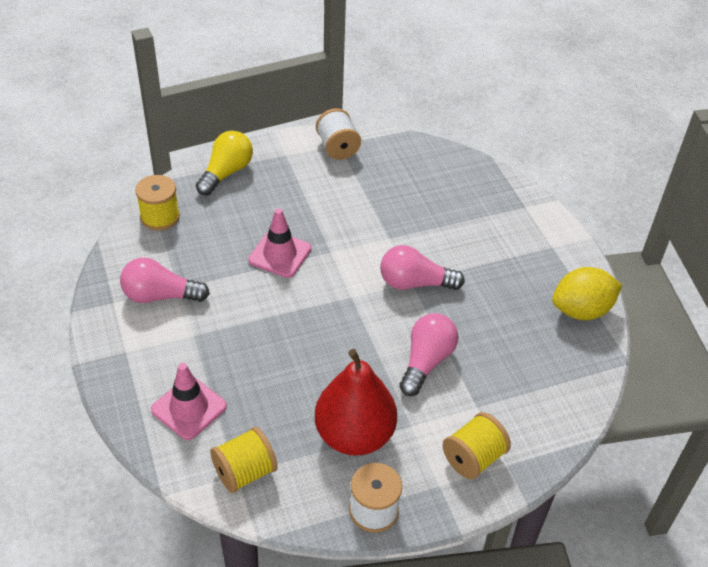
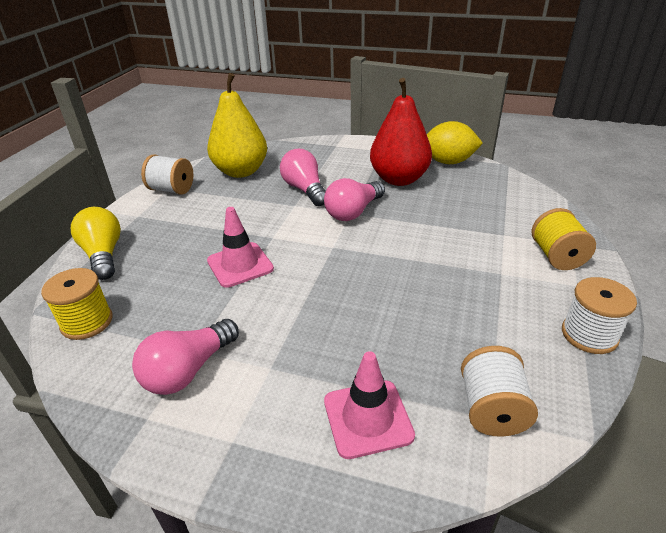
camera: 50 degrees left, 10 degrees down
yellow spool [210,427,278,493] -> white spool [461,346,538,437]
red pear [315,349,397,456] -> red pear moved to [370,78,432,186]
pink light bulb [399,313,458,396] -> pink light bulb moved to [280,149,326,206]
yellow lemon [552,267,622,320] -> yellow lemon turned 75 degrees clockwise [427,121,483,164]
none -> yellow pear [207,73,267,178]

